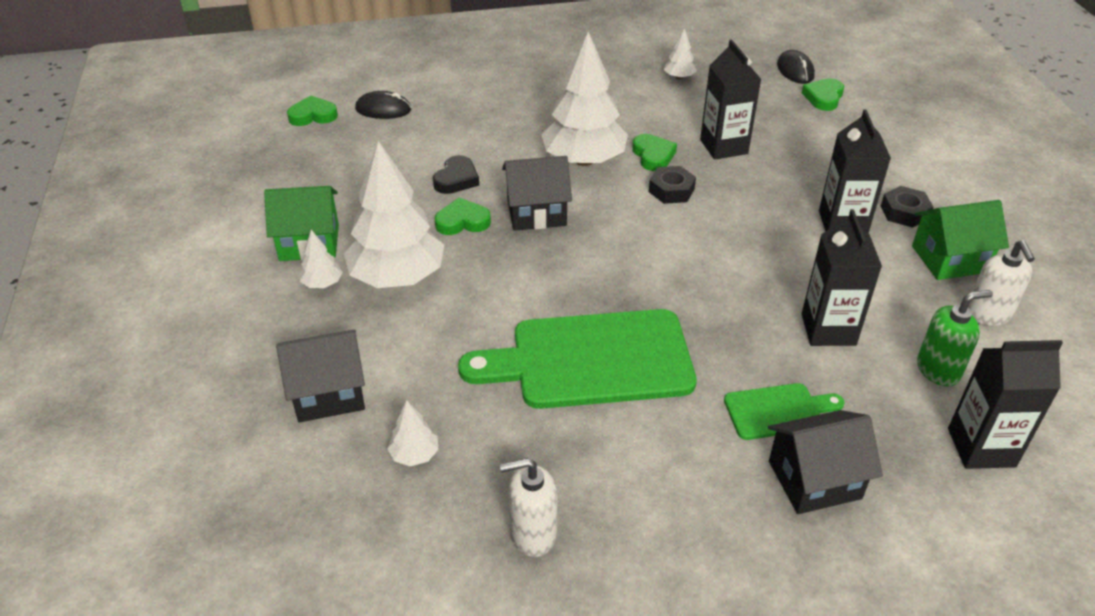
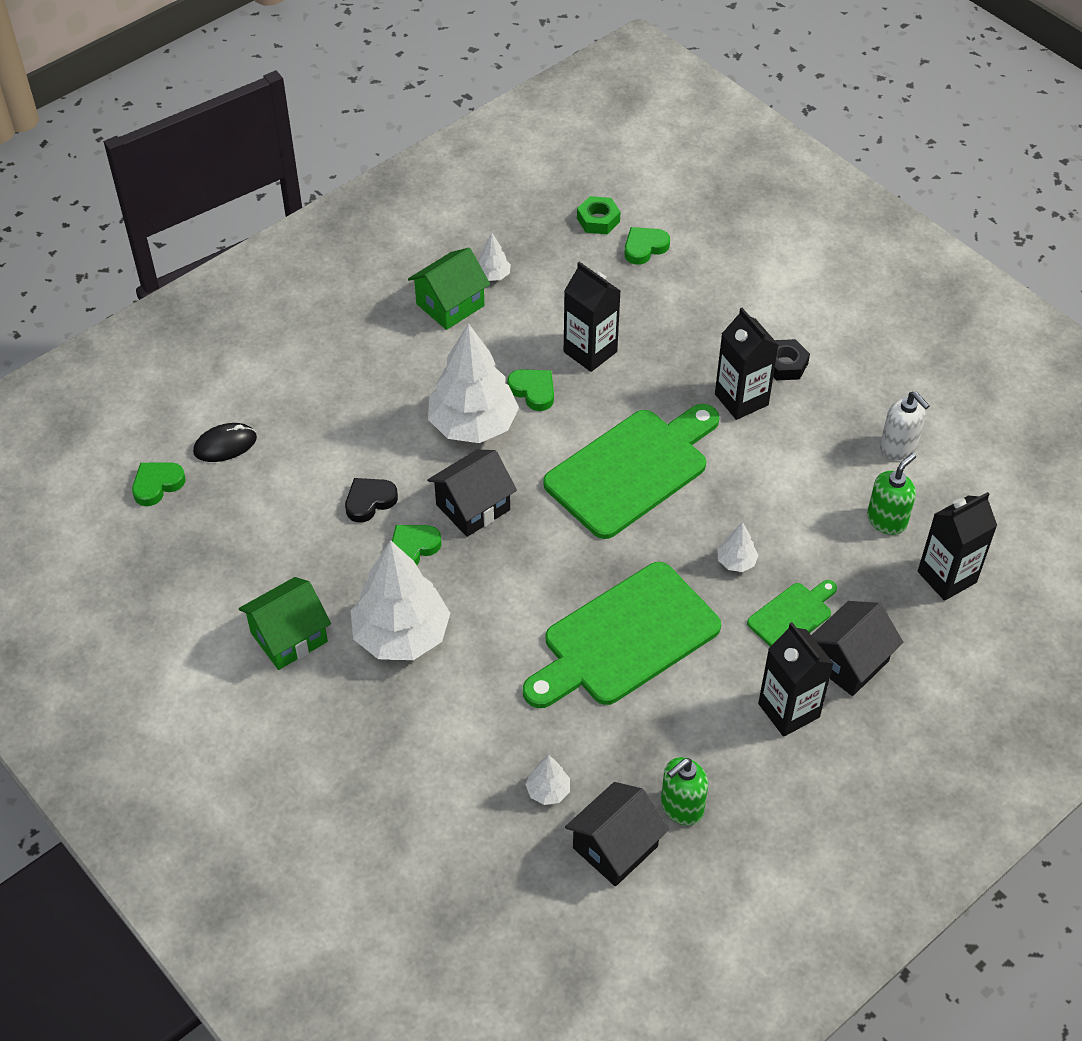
camera: 30 degrees left, 10 degrees up
black house [276,330,365,422] -> black house moved to [565,782,669,886]
white tree [300,230,343,288] -> white tree moved to [717,522,759,572]
black heart [433,155,479,194] -> black heart turned 120 degrees counterclockwise [345,478,398,523]
white soap dispenser [500,458,558,557] -> green soap dispenser [661,757,708,825]
black nut [649,166,696,204] -> none
black mouse [777,50,815,84] -> green nut [577,196,620,234]
green heart [802,78,844,111] -> green heart turned 60 degrees clockwise [624,227,670,265]
black carton [802,209,882,346] -> black carton moved to [758,622,834,737]
green house [912,200,1009,280] -> green house moved to [408,248,490,330]
none -> green cutting board [543,404,720,539]

